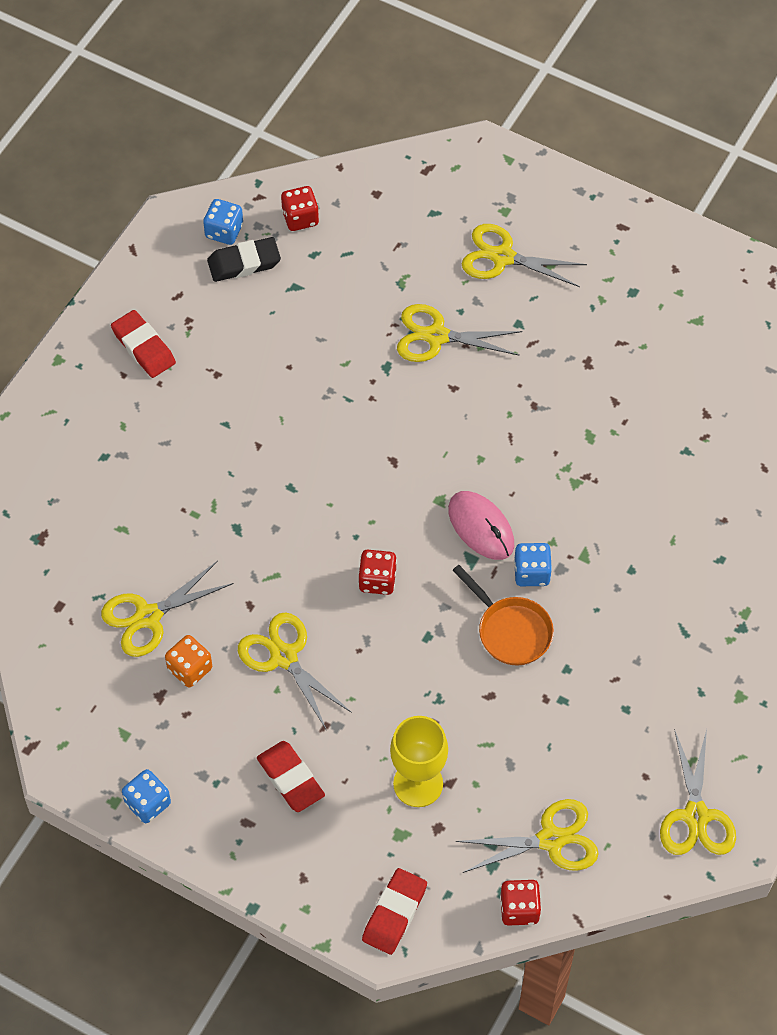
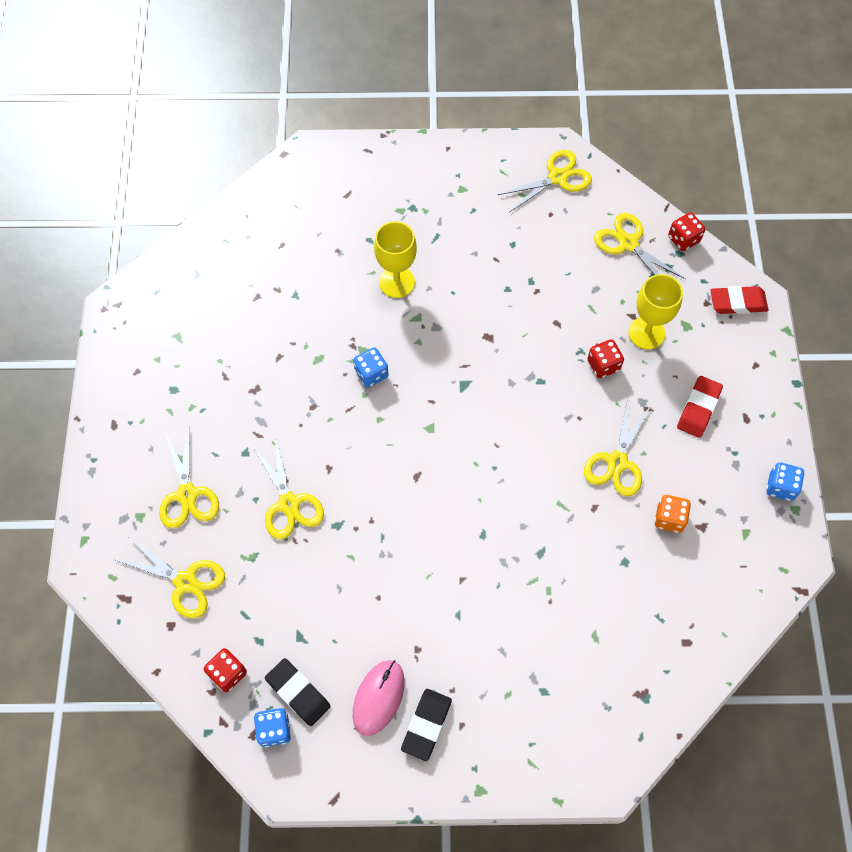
camera: 120 degrees left, 5 degrees up
yellow scissors [101,561,234,657] -> yellow scissors moved to [116,538,225,619]
red eraser [111,310,176,378] -> black eraser [401,689,452,761]
red dice [358,550,397,595] -> red dice moved to [587,339,624,378]
pink mouse [448,491,514,560] -> pink mouse moved to [353,660,405,736]
orange pan [452,565,554,666] -> none
blue dice [514,543,552,586] -> blue dice moved to [353,347,389,387]
none -> yellow goblet [374,221,417,298]

